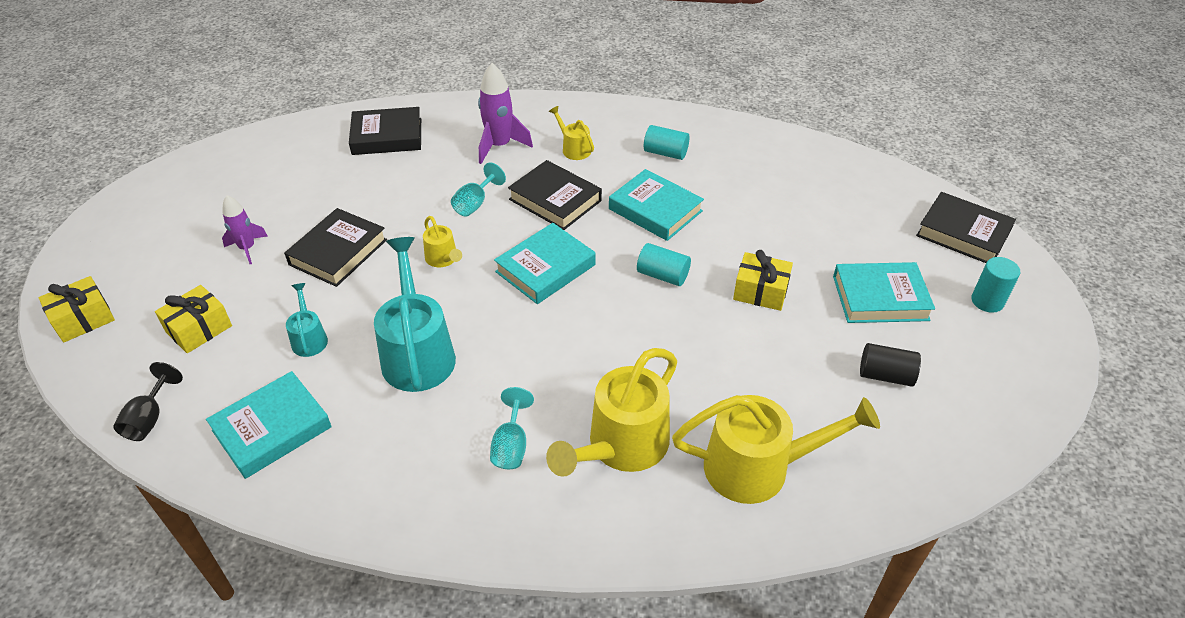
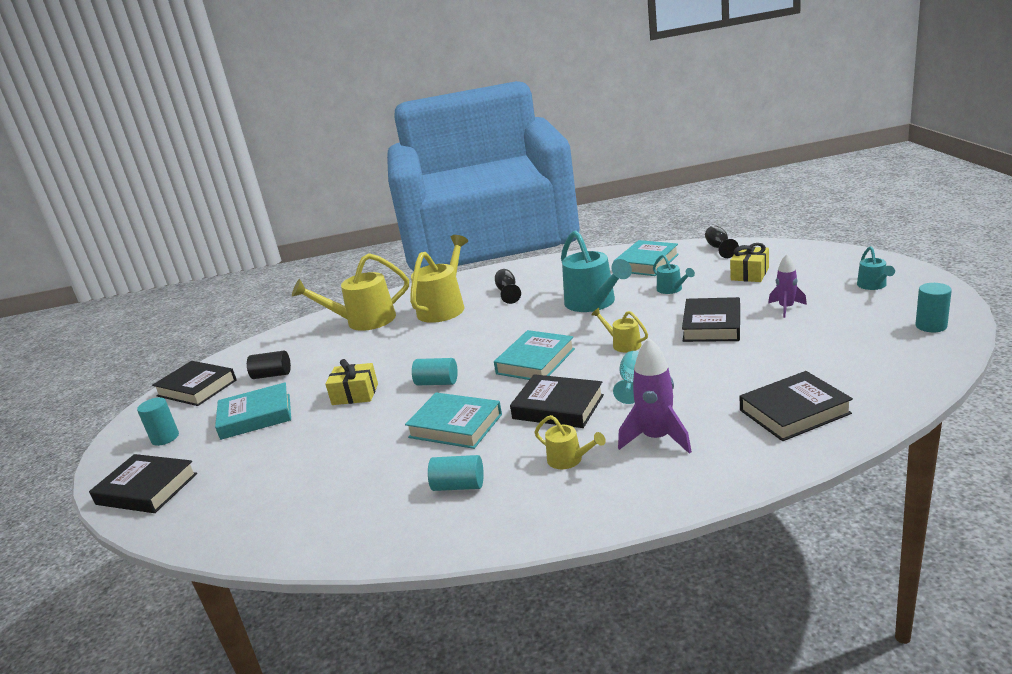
camera: 170 degrees right, 20 degrees down
yellow gift [39,276,115,343] -> none
turquoise goblet [490,387,534,469] -> black goblet [495,269,521,304]
none -> black book [152,361,237,406]
none -> turquoise watering can [857,246,895,290]
none -> turquoise cylinder [915,283,952,332]

